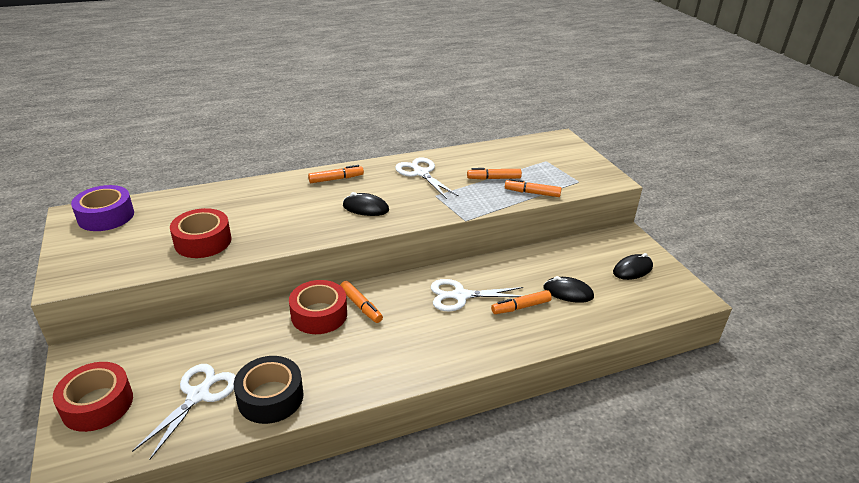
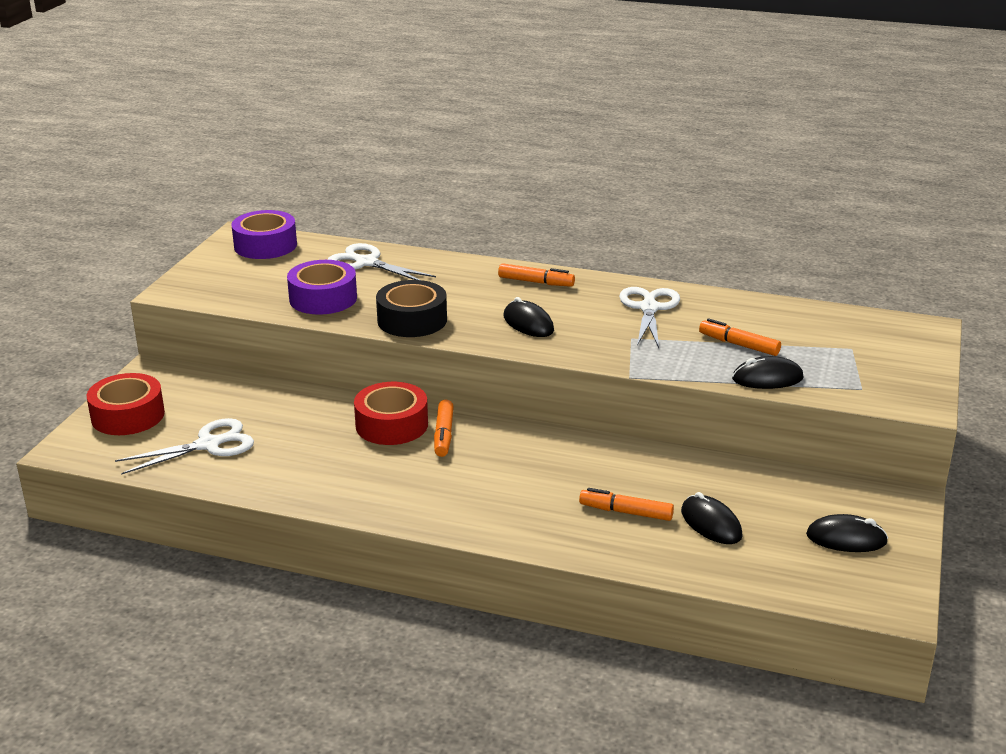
camera: 40 degrees right, 5 degrees down
red tape [170,208,232,258] -> purple tape [287,260,357,315]
black tape [234,356,304,424] -> black tape moved to [376,280,447,337]
white scissors [430,279,523,311] -> white scissors moved to [327,243,436,280]
orange marker [505,179,562,197] -> black mouse [732,356,804,389]

